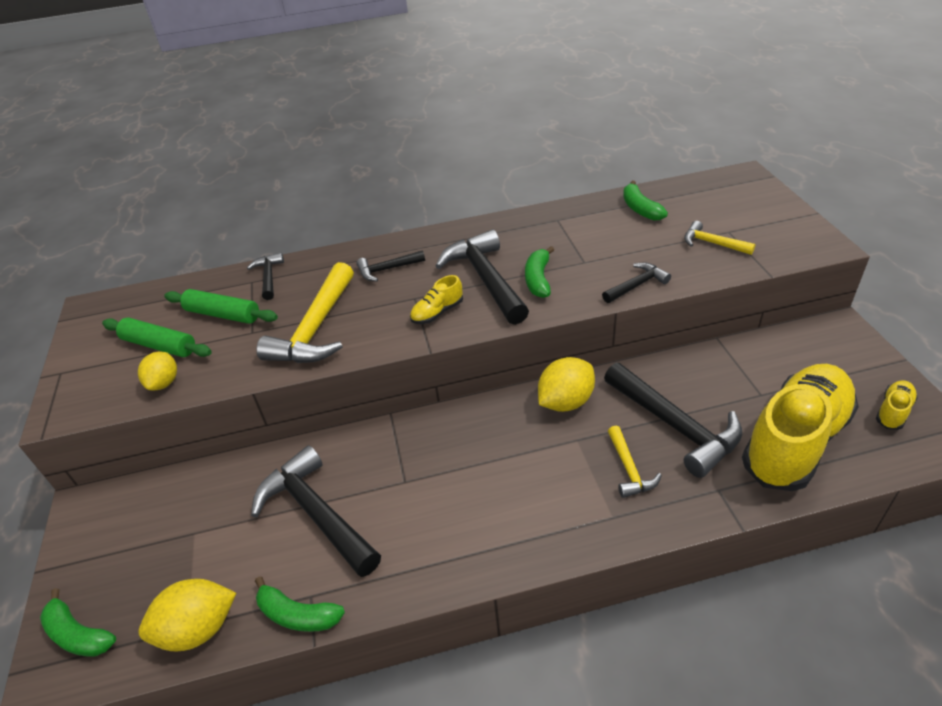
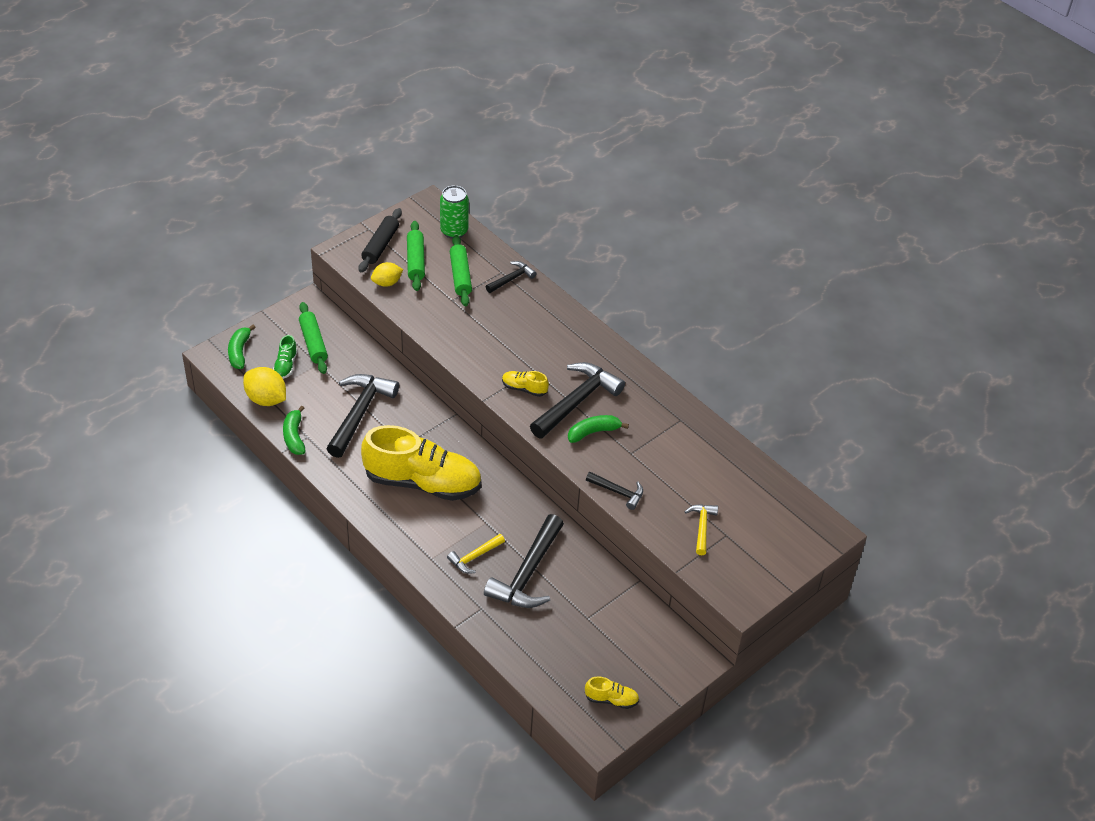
camera: 55 degrees right, 5 degrees up
yellow hammer [256,262,354,363] -> none
black hammer [356,250,425,281] -> none
yellow lemon [538,357,595,412] -> none
green banana [623,181,668,221] -> none
yellow shoe [742,364,859,491] -> yellow shoe moved to [361,425,482,501]
none -> green shoe [273,335,298,379]
none -> green rolling pin [299,302,328,374]
none -> black rolling pin [358,208,402,272]
none -> green can [440,186,469,239]

